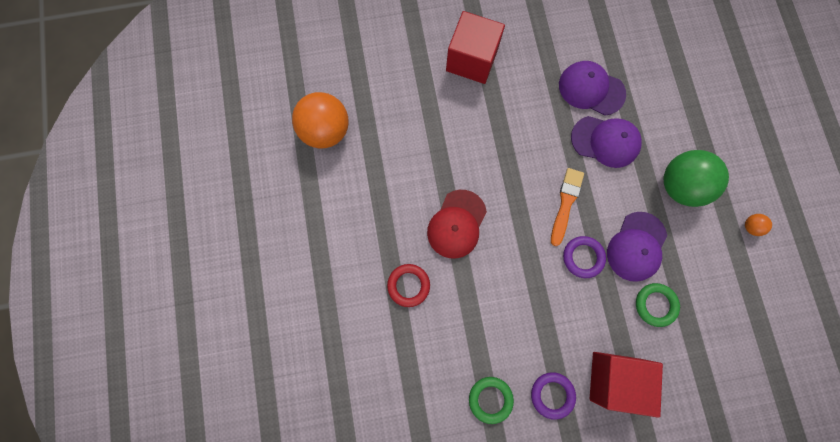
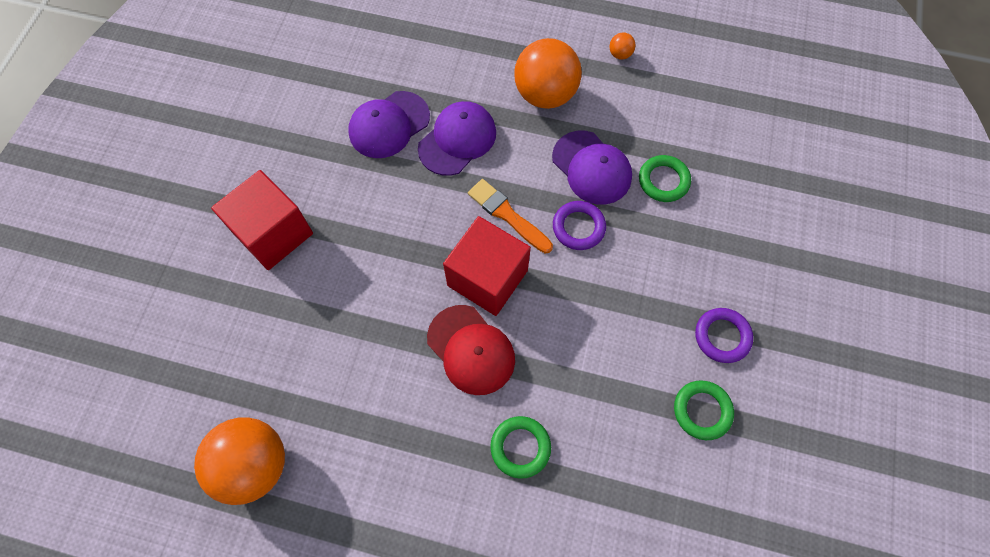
camera: 65 degrees left, 10 degrees down
red ring [387,264,430,307] -> green ring [490,416,551,479]
red cube [590,352,663,418] -> red cube moved to [443,216,531,316]
green ball [664,150,729,207] -> orange ball [514,38,582,109]

